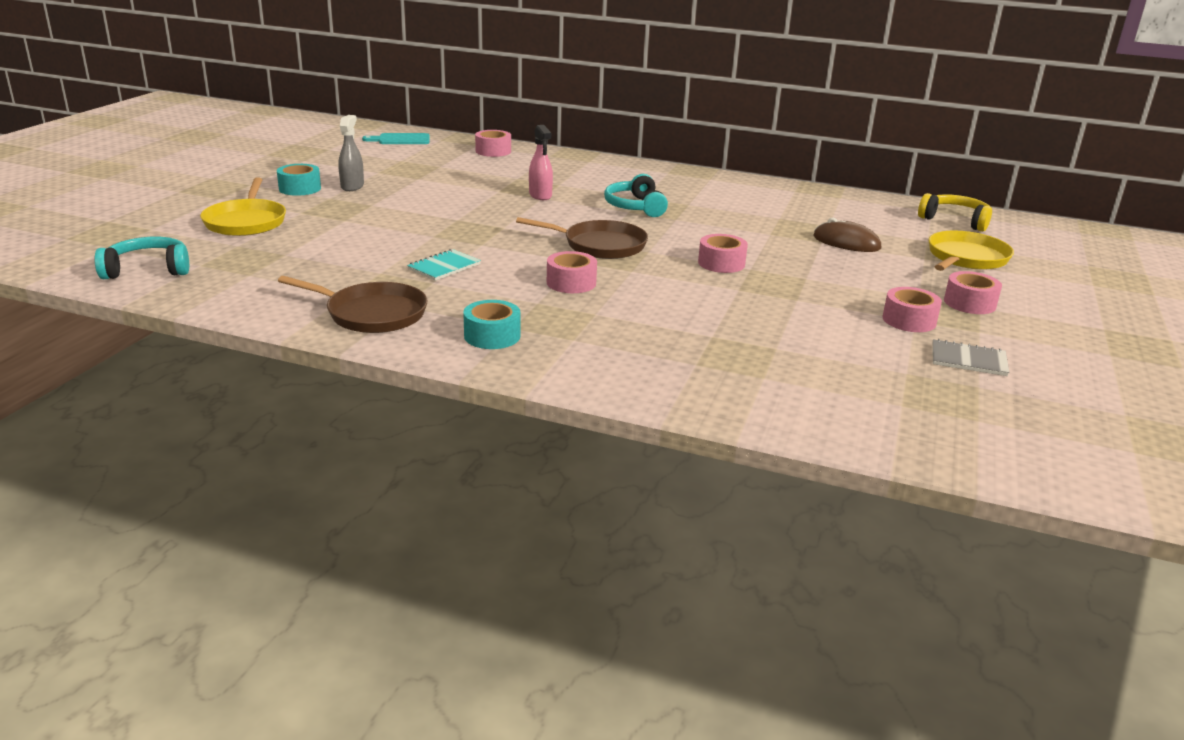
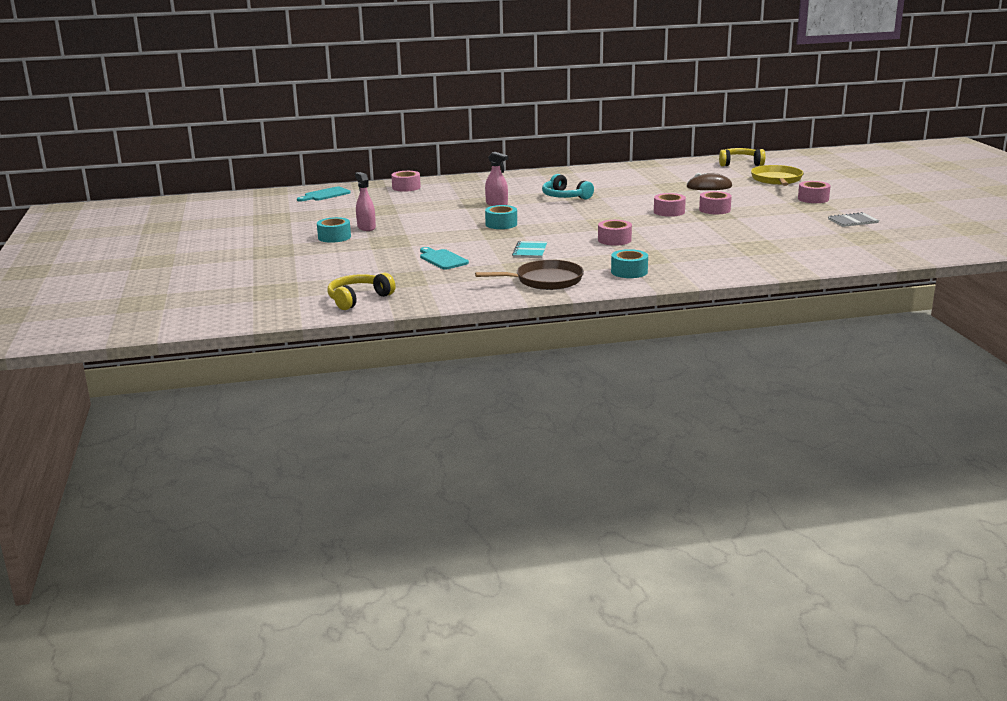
camera: 30 degrees left, 5 degrees down
turquoise headphones [94,237,189,279] -> yellow headphones [328,272,395,310]
yellow pan [200,177,286,236] -> none
grey spray bottle [338,115,364,191] -> pink spray bottle [355,172,376,231]
brown pan [516,217,648,259] -> none
pink tape [882,287,942,332] -> pink tape moved to [699,191,732,214]
none -> turquoise cutting board [420,247,469,270]
none -> turquoise tape [485,205,517,229]

